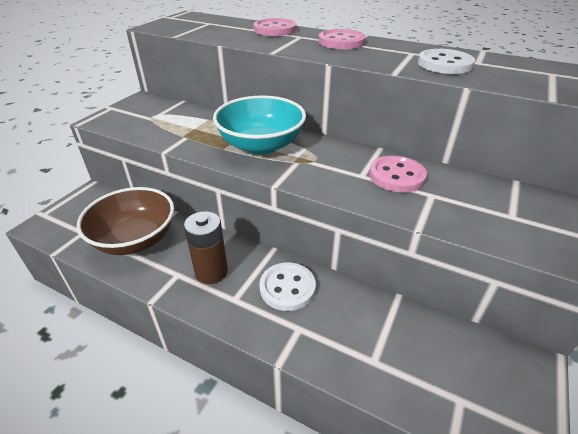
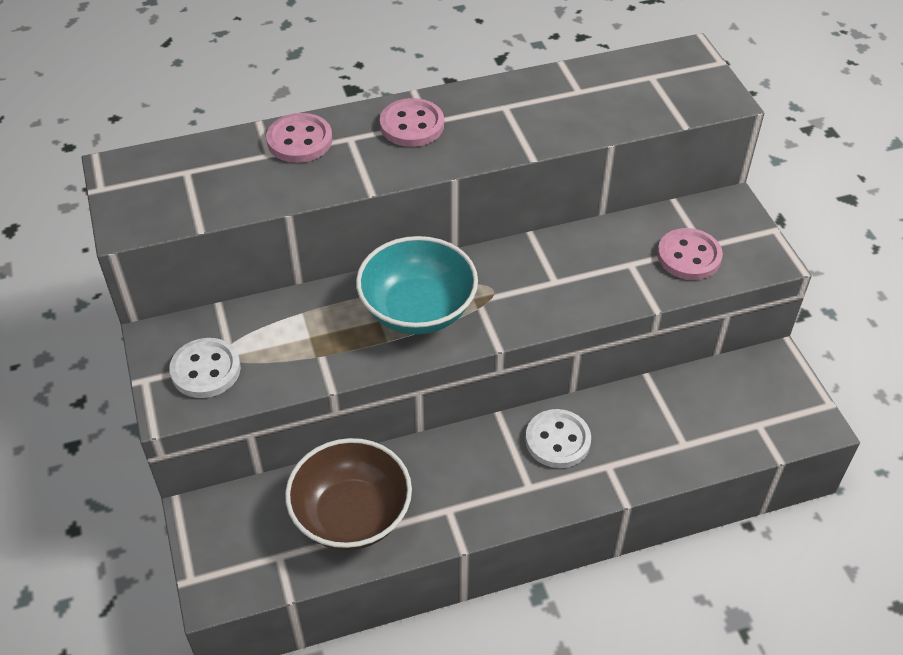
camera: 45 degrees left, 10 degrees up
brown battery [184,211,228,284] -> none
pink button [369,155,427,192] -> pink button moved to [657,228,723,280]
white button [418,49,475,74] -> white button moved to [169,338,241,398]

